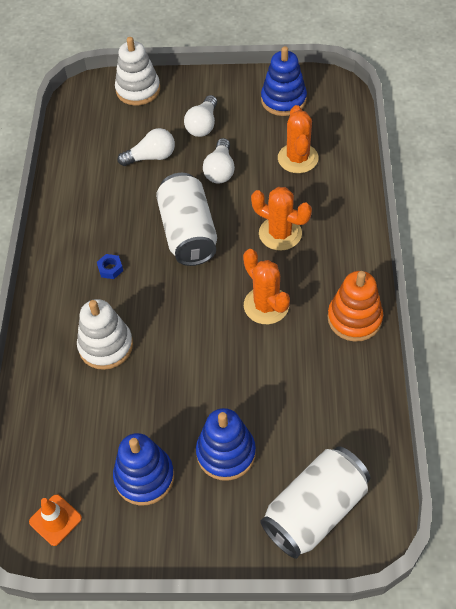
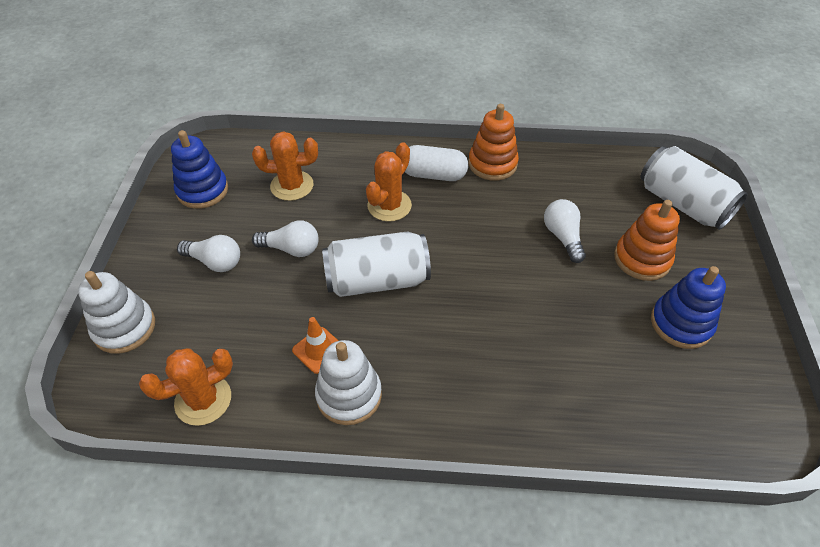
camera: 90 degrees left, 5 degrees down
orange traffic cone [29,494,82,546] -> orange traffic cone moved to [292,317,339,374]
white stacking toy [77,299,133,370] -> white stacking toy moved to [315,340,382,425]
blue nut [97,254,123,279] -> none
white light bulb [118,128,175,166] -> white light bulb moved to [544,199,586,263]
blue stacking toy [196,408,256,481] -> orange stacking toy [614,200,680,281]
orange cactus [243,249,290,324] -> orange cactus moved to [139,348,233,426]
none -> white capsule [405,145,468,181]

